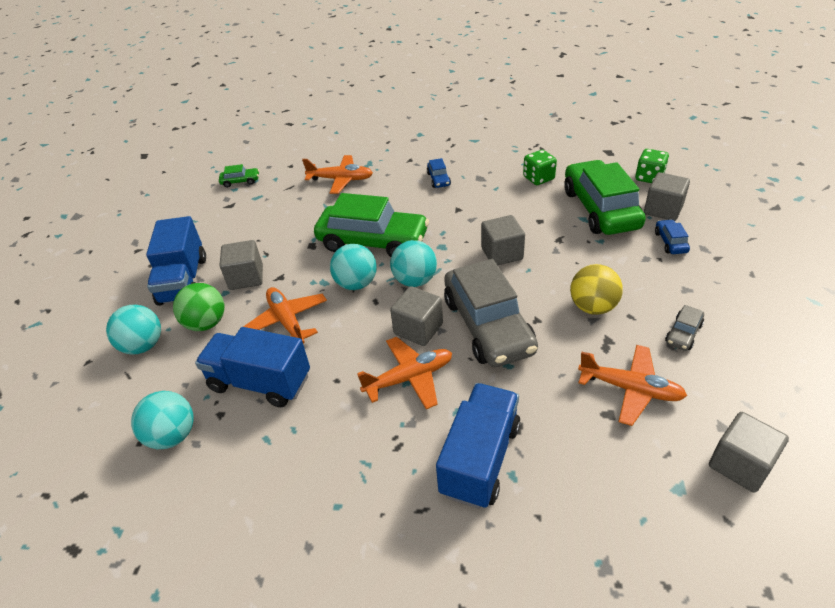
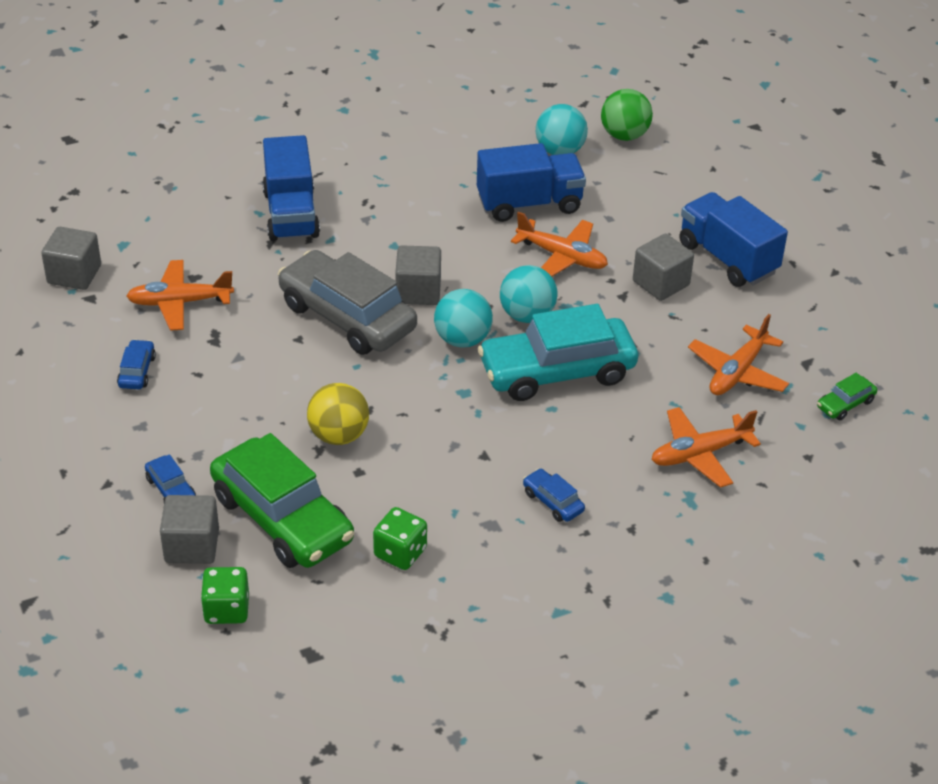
camera: 145 degrees right, 0 degrees up
turquoise ball [106,305,161,355] -> none
green ball [173,283,224,331] -> green ball moved to [601,89,653,141]
green car [314,193,429,257] -> turquoise car [478,304,638,401]
orange plane [358,337,452,409] -> orange plane moved to [688,314,789,395]
grey cube [481,215,525,266] -> none
yellow ball [570,264,623,315] -> yellow ball moved to [307,383,369,445]
grey car [665,305,704,351] -> blue car [117,339,156,389]

